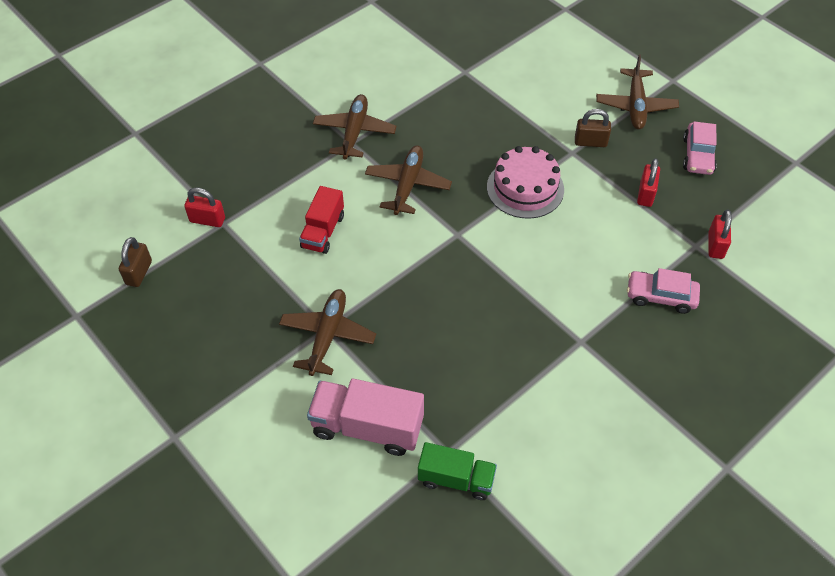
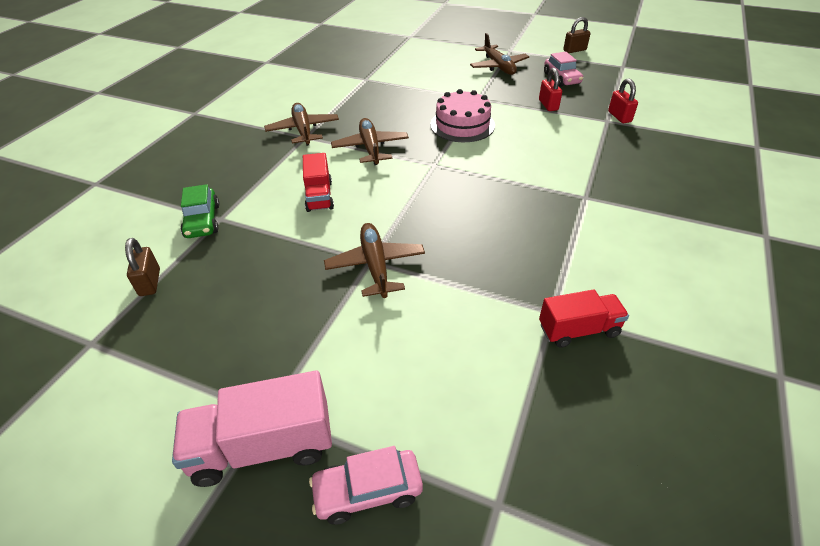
camera: 25 degrees left, 10 degrees down
red padlock [184,187,225,227] -> green car [181,184,220,238]
pink truck [307,379,424,456] -> pink truck moved to [172,371,332,487]
green truck [418,442,497,500] -> red truck [539,289,629,348]
brown padlock [575,109,611,147] -> brown padlock moved to [563,17,591,53]
pink car [627,268,700,314] -> pink car moved to [309,446,423,524]

